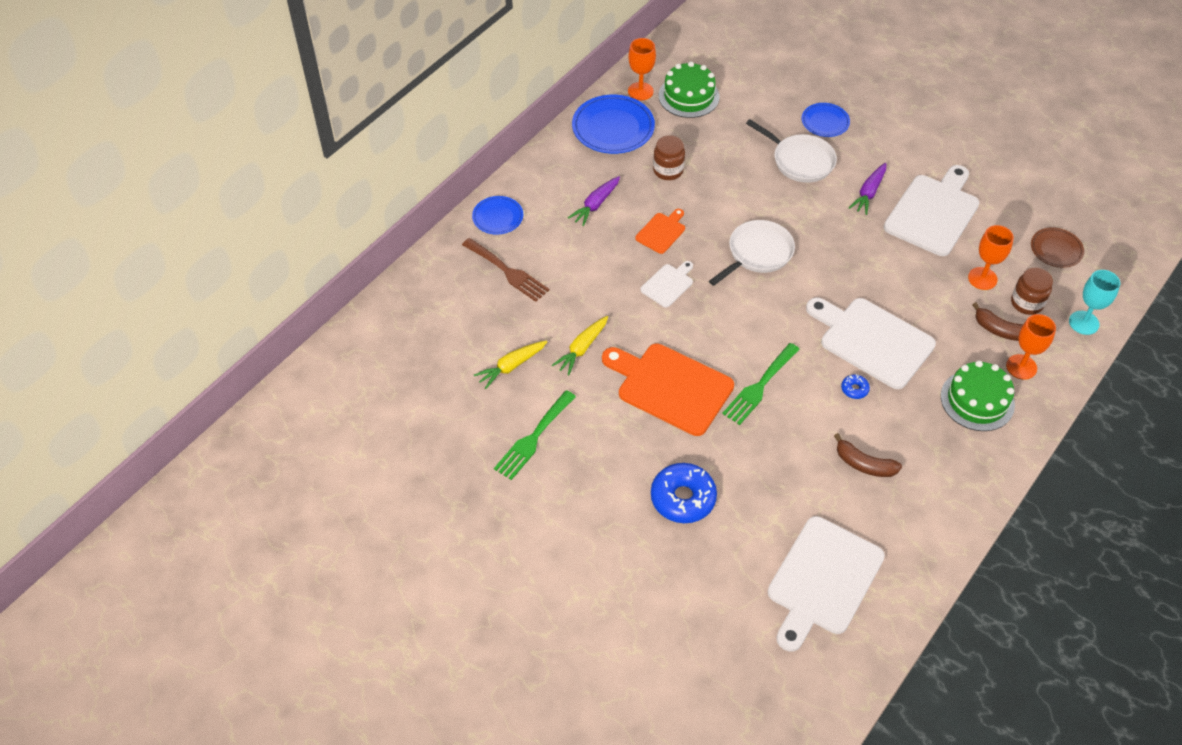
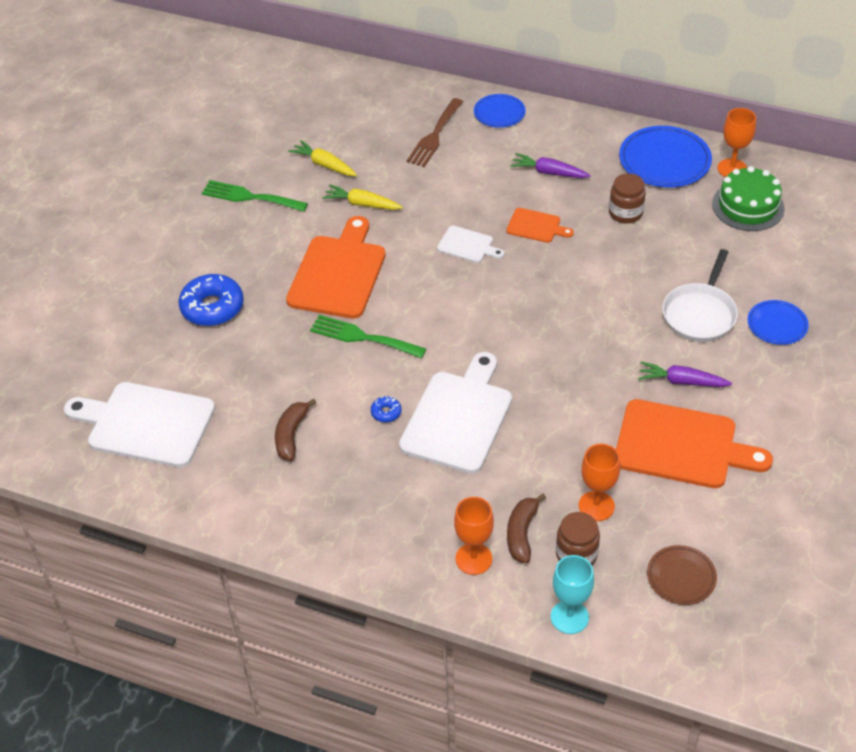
camera: 75 degrees right, 5 degrees down
white pan [709,220,795,286] -> none
white cutting board [884,165,979,256] -> orange cutting board [616,399,773,488]
green cake [941,361,1015,431] -> none

